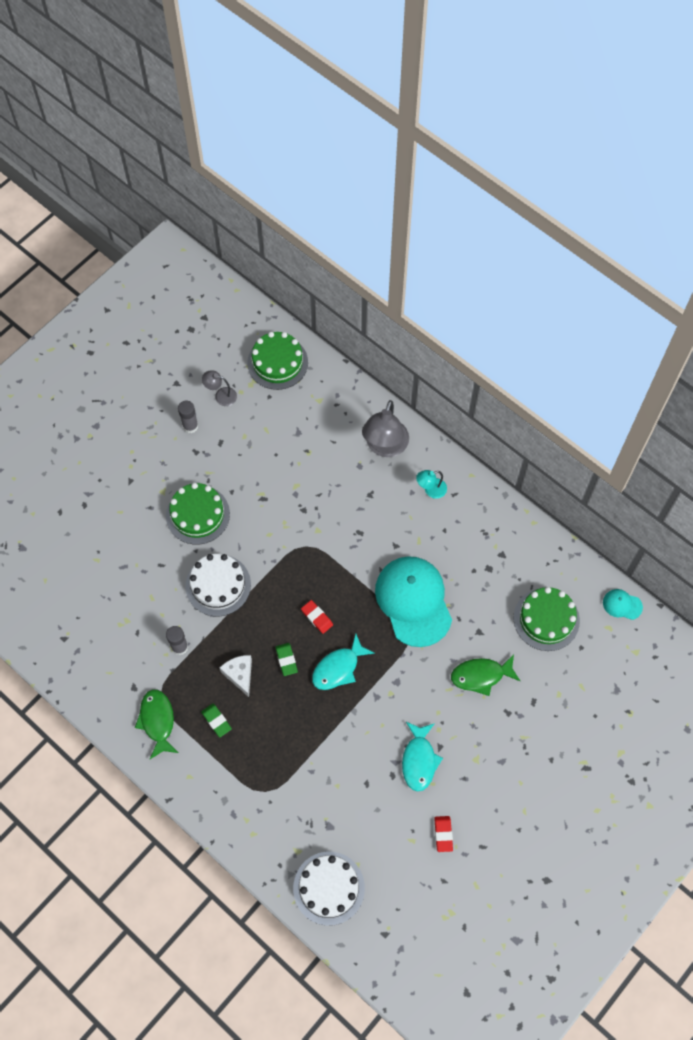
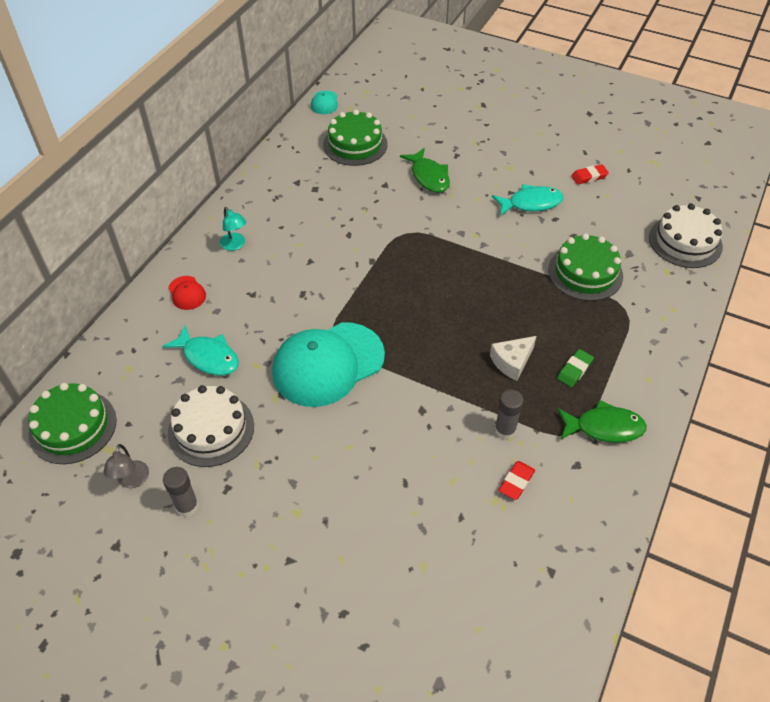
camera: 105 degrees left, 15 degrees down
green fish [135,689,178,759] -> green fish turned 150 degrees counterclockwise [557,400,647,443]
green cake [166,483,230,544] -> green cake moved to [548,233,623,301]
white cake [185,554,251,616] -> white cake moved to [168,385,254,467]
green eraser [275,643,298,676] -> none
red eraser [301,600,333,634] -> red eraser moved to [499,461,535,500]
turquoise fish [312,634,375,690] -> turquoise fish moved to [162,325,239,375]
grey lamp [362,400,409,457] -> red cap [168,276,206,310]
turquoise cap [375,556,452,647] -> turquoise cap moved to [272,322,385,407]

